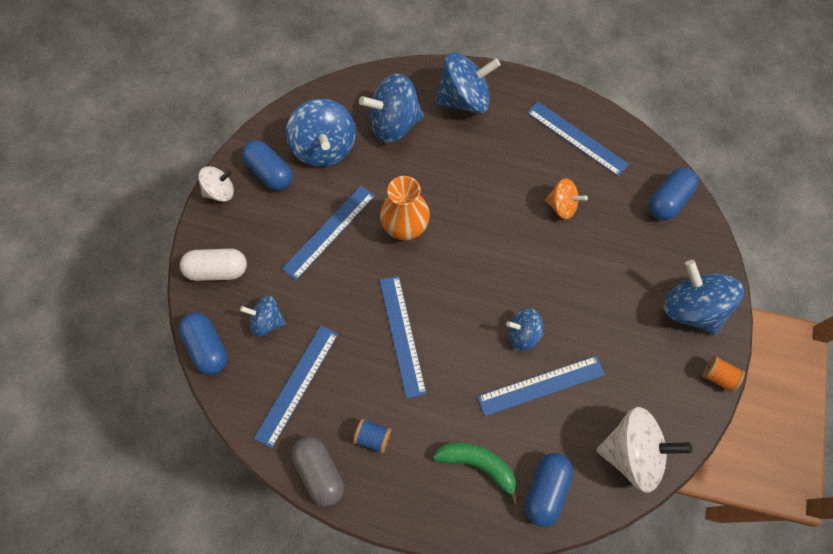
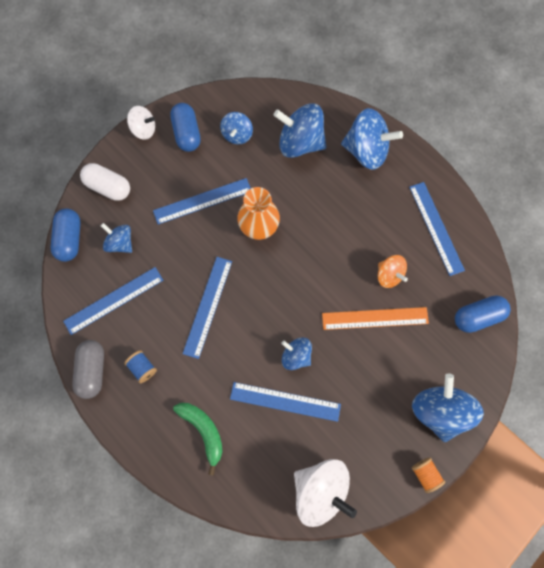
camera: 30 degrees right, 5 degrees up
blue spinning top [286,99,356,167] -> blue spinning top [220,112,253,145], size x0.57
blue capsule [525,453,573,527] -> none
none -> orange ruler [322,307,429,330]

